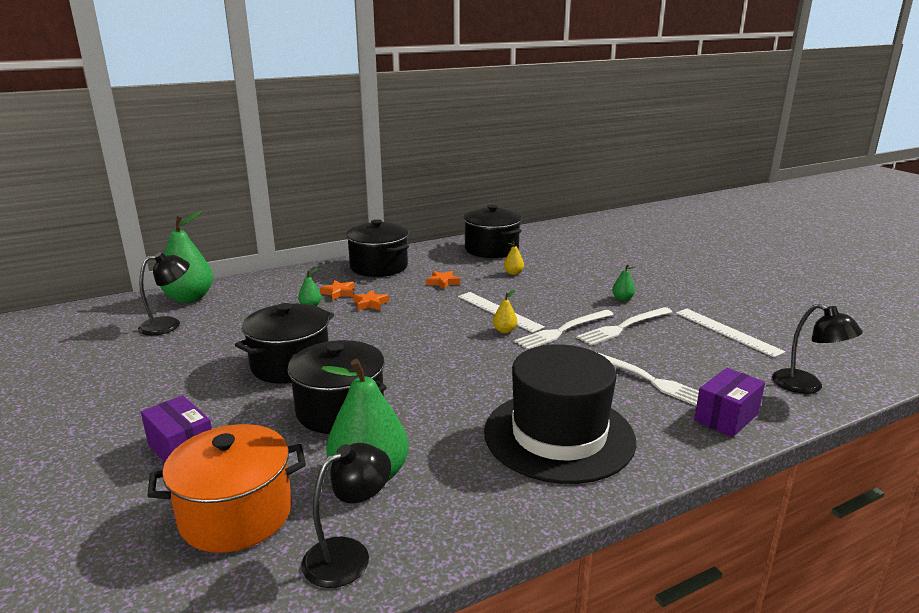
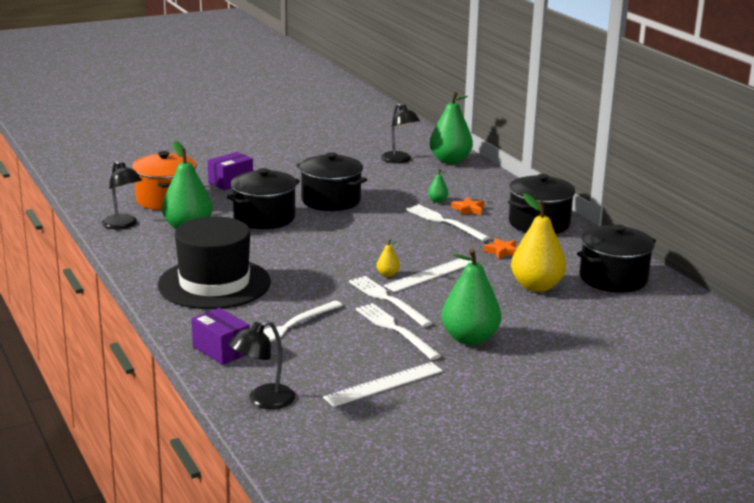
camera: 90 degrees right, 0 degrees up
orange star [353,290,389,310] -> white fork [406,204,490,241]
yellow pear [504,241,524,275] -> yellow pear [511,193,566,292], size x2.30
green pear [612,264,635,301] -> green pear [442,249,501,345], size x2.30

